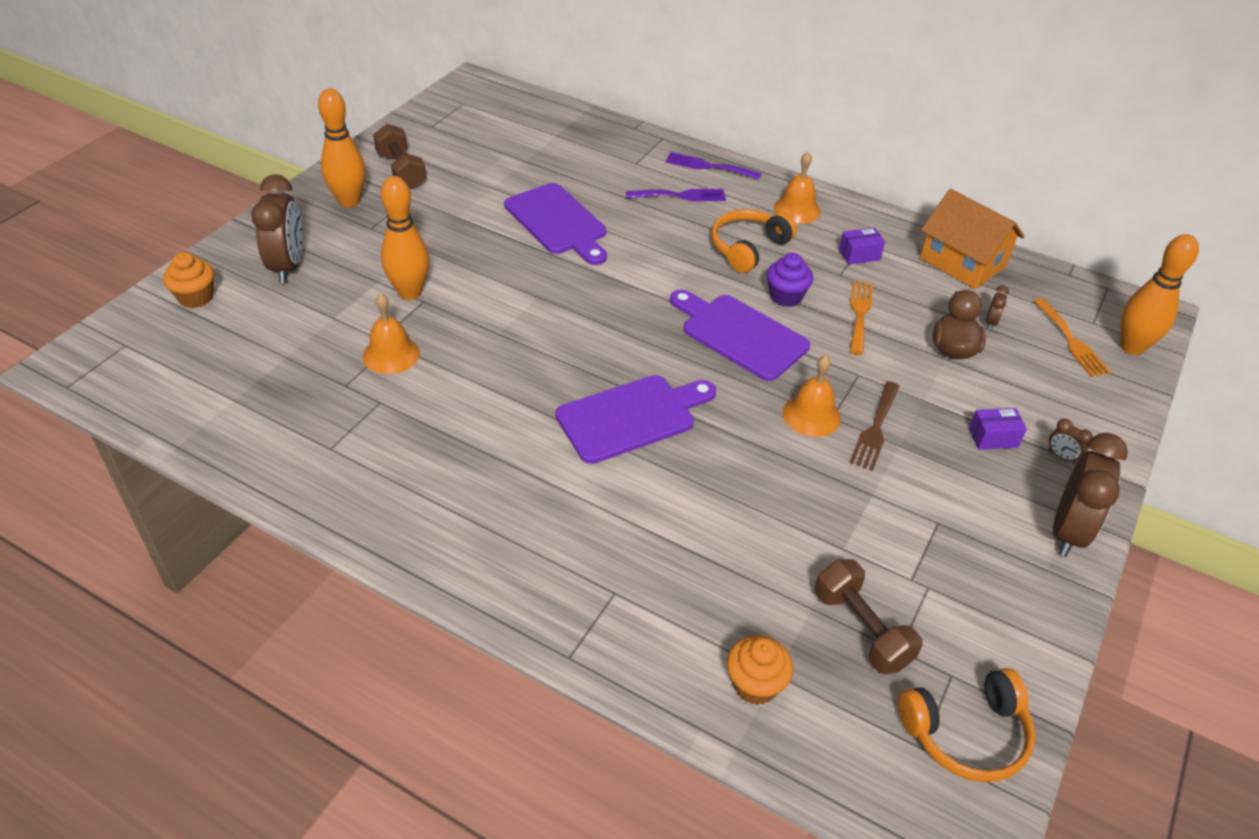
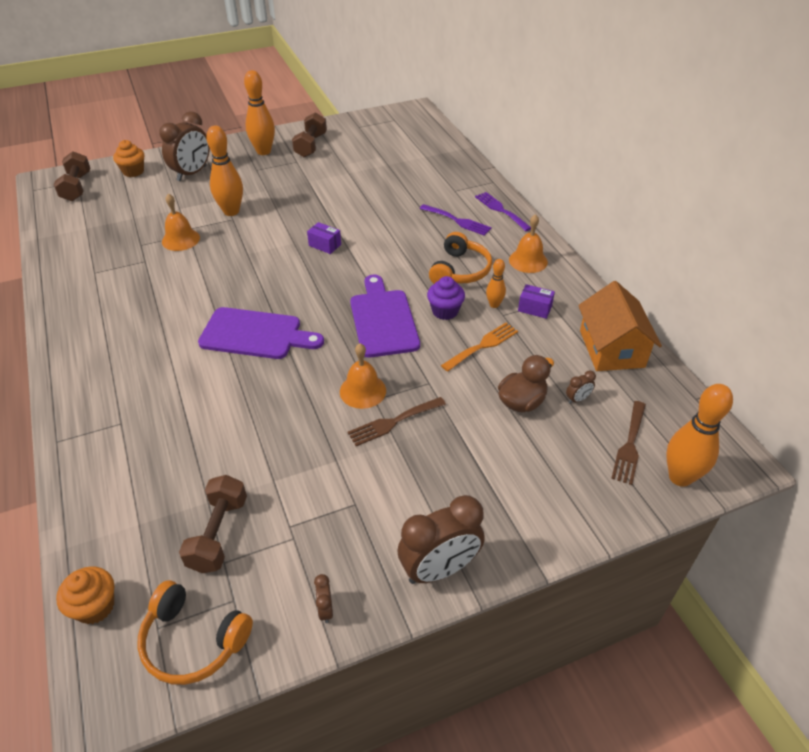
camera: 40 degrees right, 0 degrees up
purple cutting board [504,183,607,265] -> none
orange headphones [711,209,797,273] -> orange headphones turned 120 degrees clockwise [429,232,492,284]
orange cupcake [727,635,793,705] -> orange cupcake moved to [56,566,114,624]
purple box [969,408,1027,450] -> purple box moved to [307,222,341,254]
orange fork [1034,298,1110,377] -> brown fork [611,401,646,485]
brown clock [1049,419,1093,464] -> brown clock moved to [314,574,333,623]
none -> brown dumbbell [54,151,90,202]
none -> orange bowling pin [486,259,506,308]

